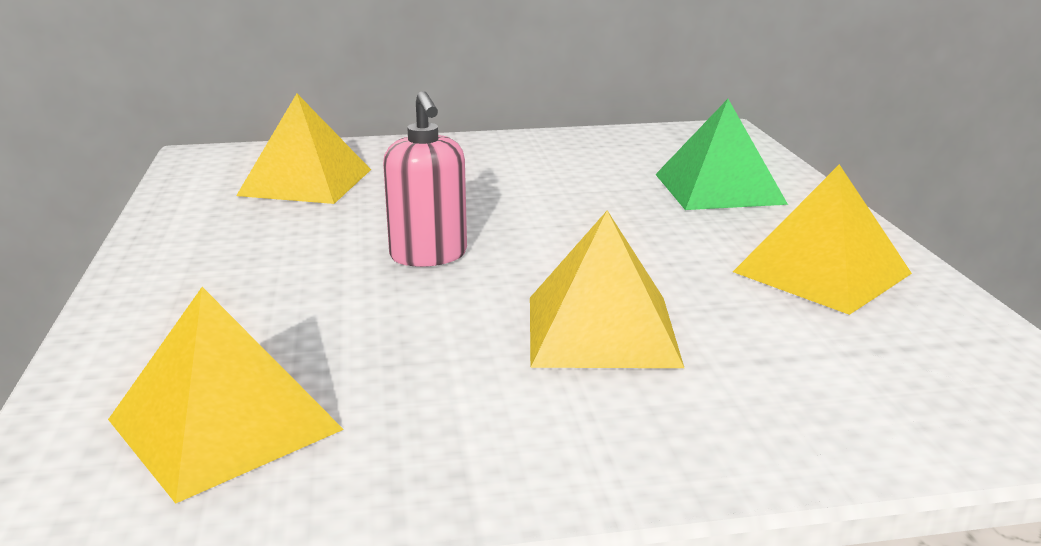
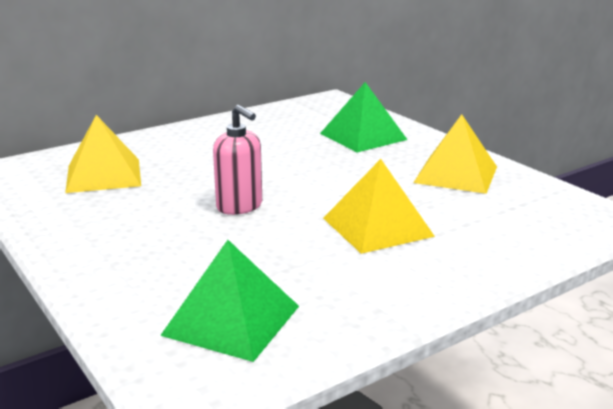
camera: 25 degrees left, 0 degrees up
yellow pyramid [108,287,344,504] -> green pyramid [160,240,299,362]

